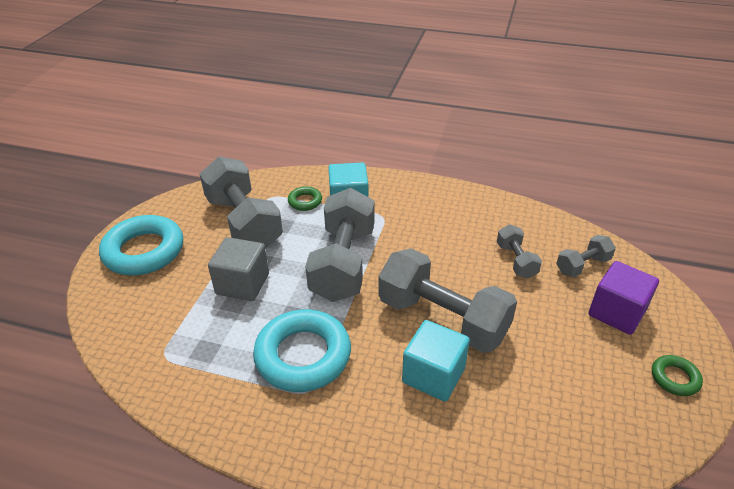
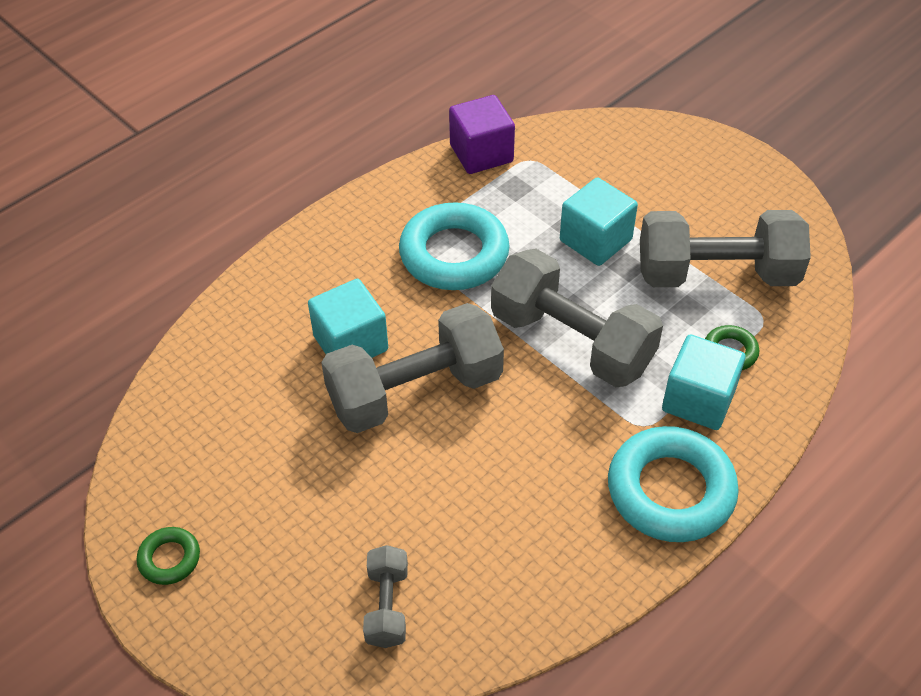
camera: 120 degrees right, 10 degrees up
turquoise ring [99,215,183,275] -> turquoise ring moved to [608,426,739,542]
grey cube [208,237,269,301] -> turquoise cube [560,177,638,266]
grey dumbbell [497,224,542,279] -> none
purple cube [589,261,659,335] -> purple cube moved to [449,95,515,174]

